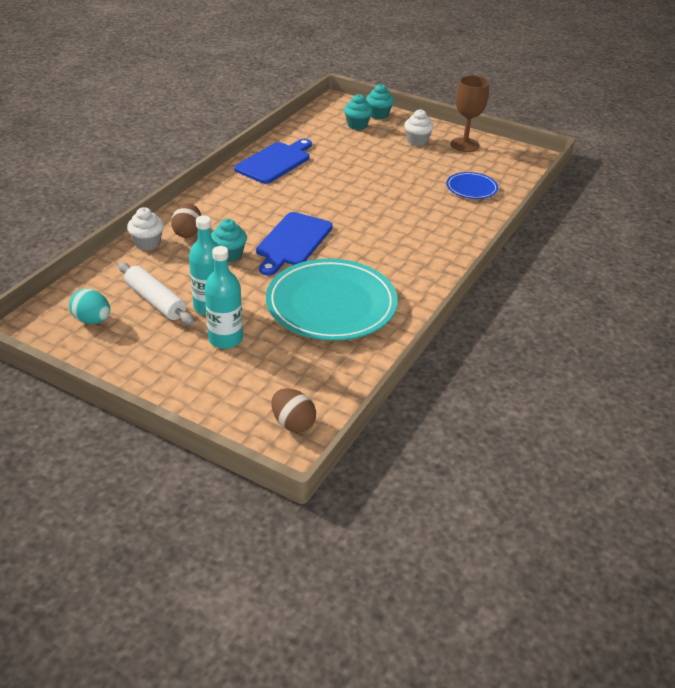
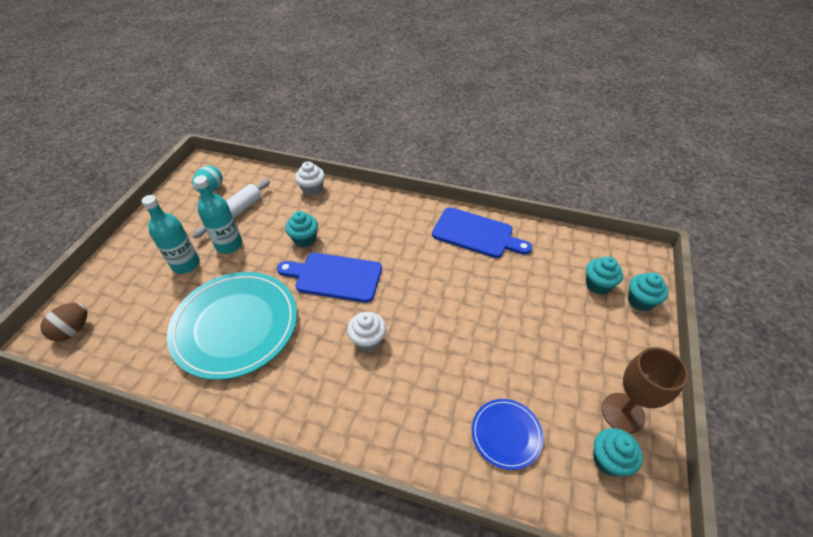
camera: 80 degrees right, 10 degrees up
brown egg [171,204,201,238] -> none
white cupcake [404,109,434,146] -> white cupcake moved to [347,312,386,352]
none -> turquoise cupcake [593,428,643,476]

